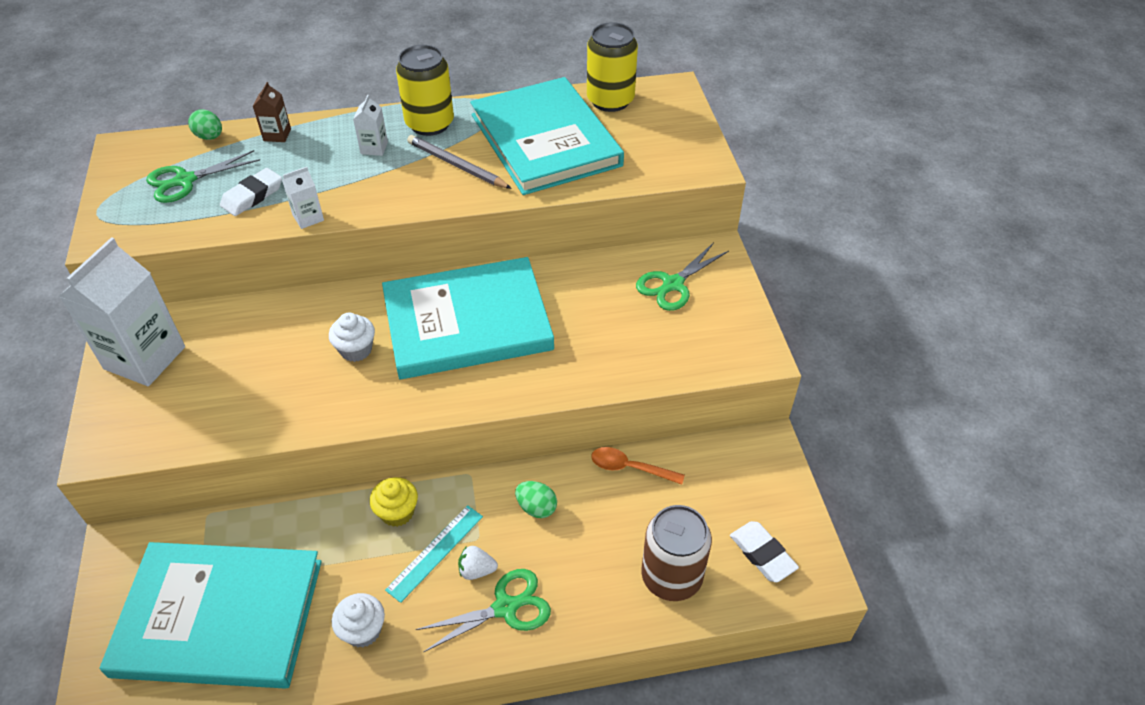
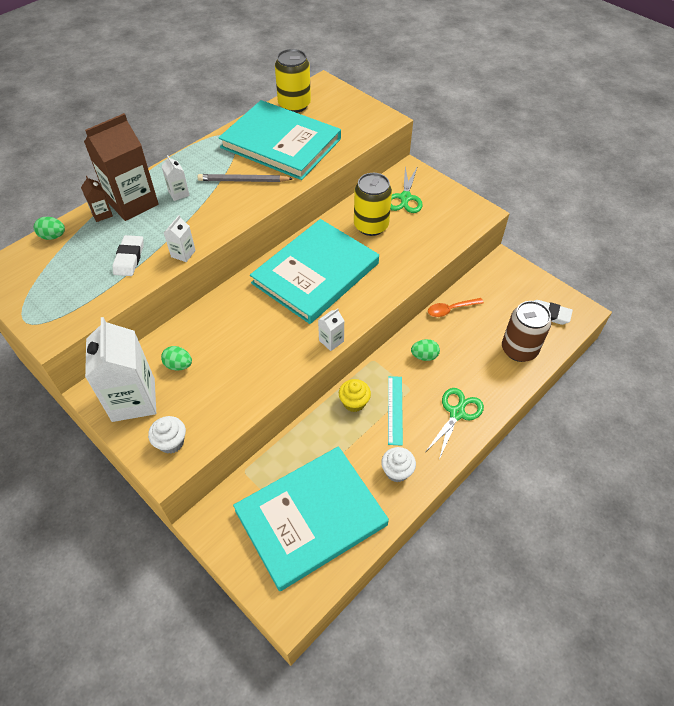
camera: 35 degrees left, 5 degrees up
green scissors [146,150,260,203] -> none
white cupcake [329,313,375,362] -> white cupcake moved to [148,416,186,454]
yellow can [396,45,454,136] -> yellow can moved to [354,173,392,236]
white strawberry [458,546,498,580] -> none
none -> brown carton [84,113,159,221]
none -> green egg [161,346,192,371]
none -> white carton [318,308,344,351]

